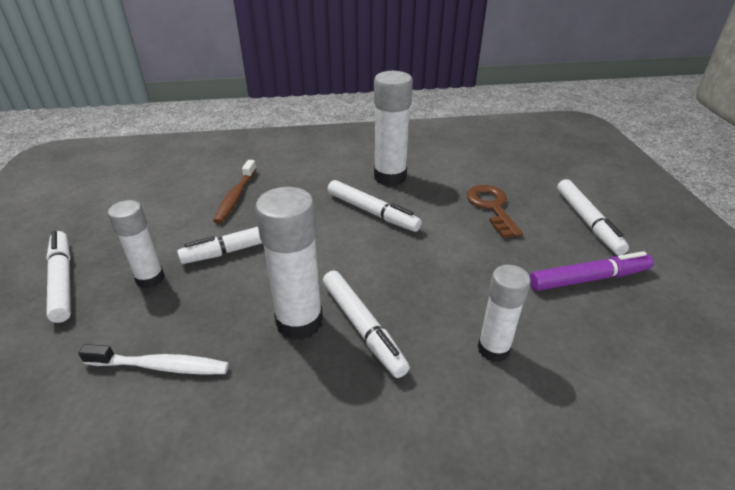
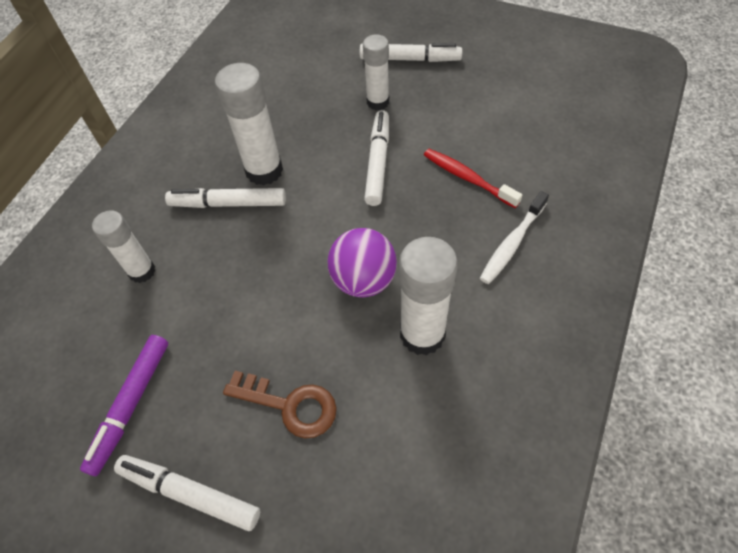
camera: 125 degrees right, 20 degrees up
white toothbrush [78,344,229,375] -> white toothbrush moved to [480,191,549,284]
brown toothbrush [213,160,256,224] -> red toothbrush [424,149,522,208]
white marker [328,180,422,232] -> purple ball [327,228,397,297]

